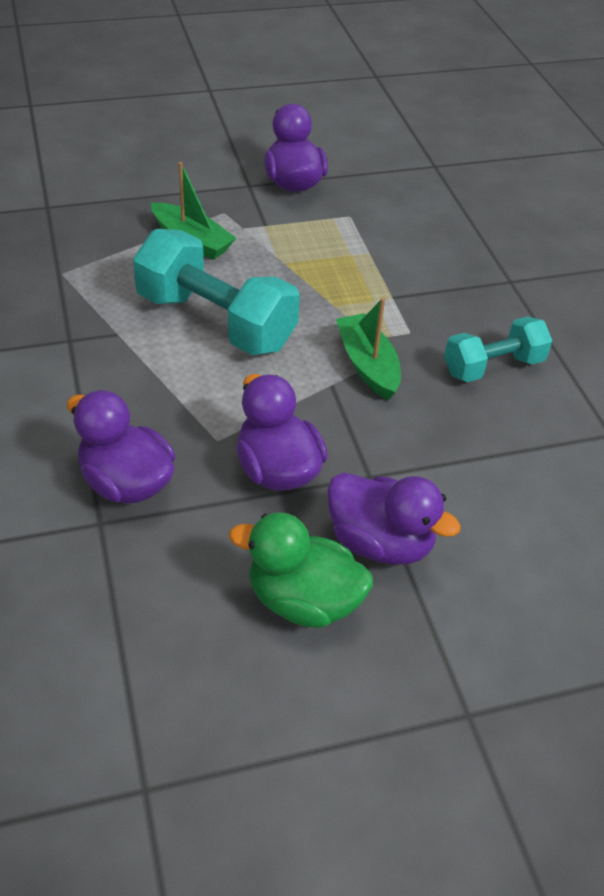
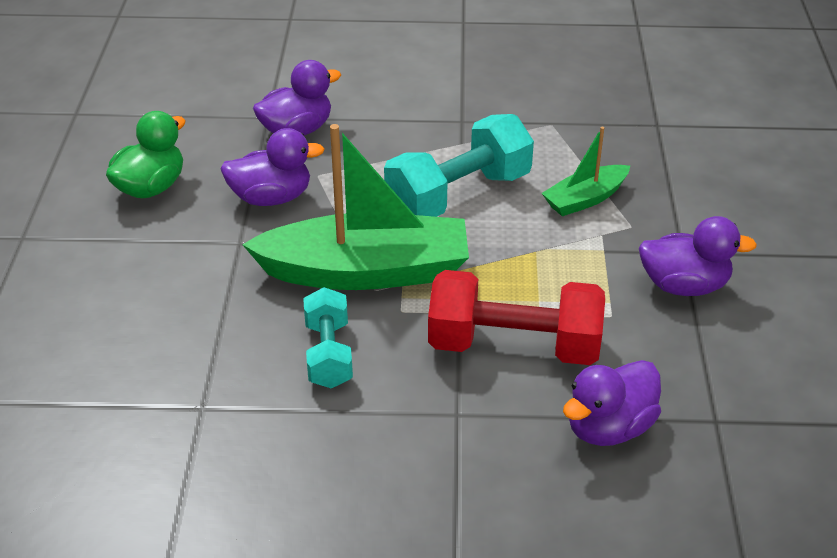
camera: 110 degrees right, 5 degrees down
purple duck [327,472,461,564] -> purple duck moved to [563,360,661,446]
green boat [336,297,401,400] -> green boat [242,124,469,290], size x1.99
none -> red dumbbell [428,270,605,365]

